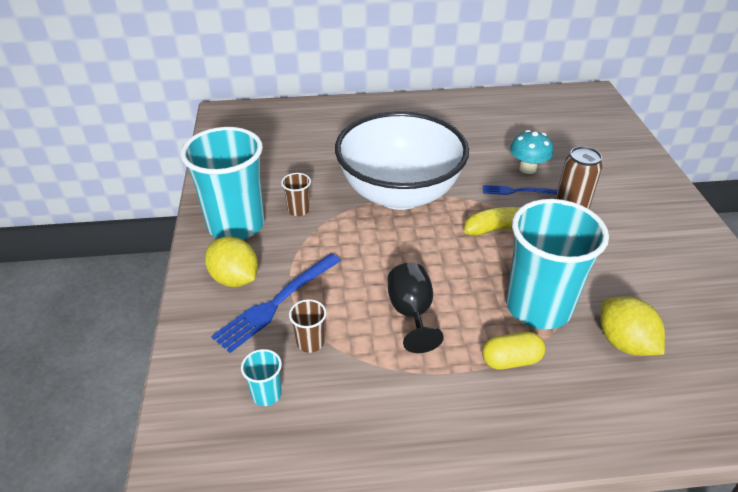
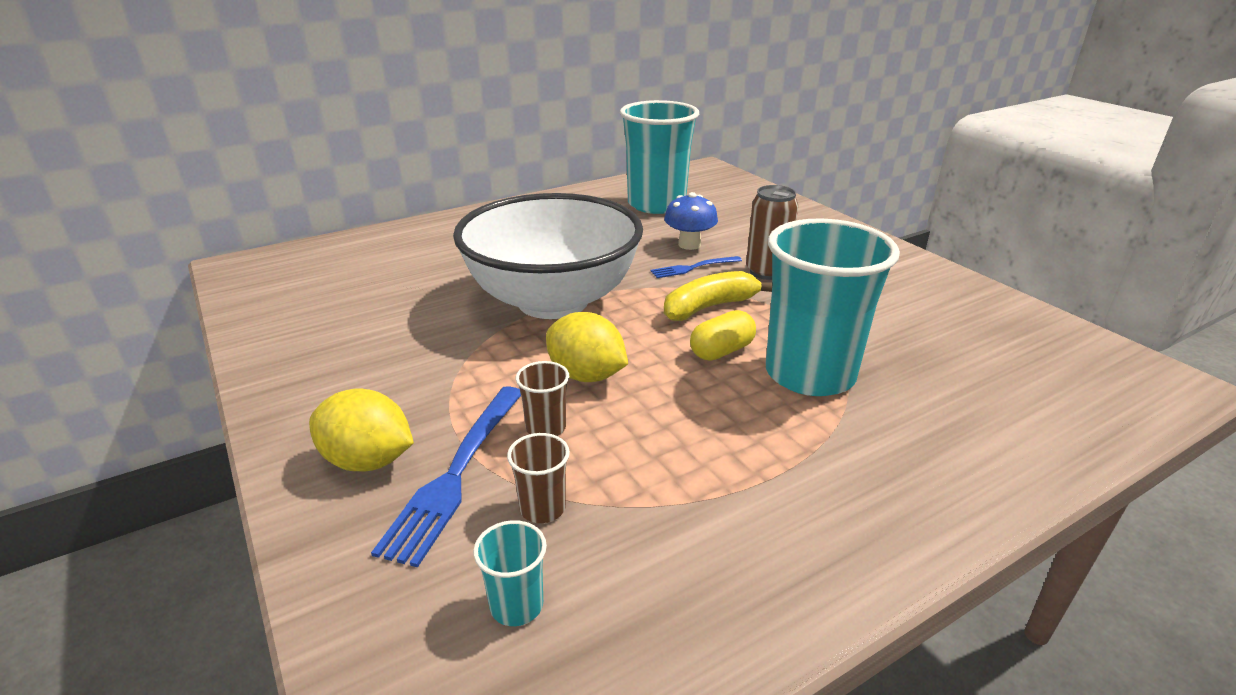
camera: 25 degrees left, 10 degrees down
turquoise cup [181,127,265,240] -> turquoise cup moved to [620,100,699,214]
brown cup [281,173,311,216] -> brown cup moved to [516,361,569,436]
black goblet [388,263,444,353] -> none
yellow capsule [482,332,545,370] -> yellow capsule moved to [690,310,756,360]
turquoise mushroom [510,130,553,174] -> blue mushroom [664,192,718,250]
yellow lemon [600,297,665,356] -> yellow lemon moved to [546,312,628,382]

